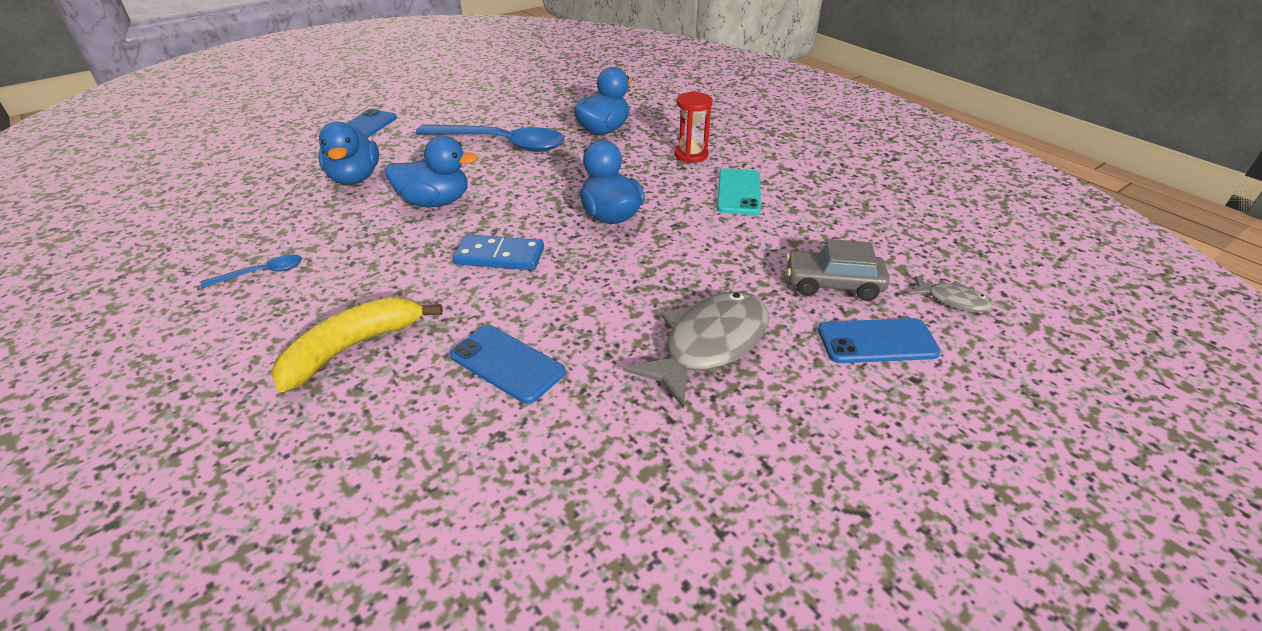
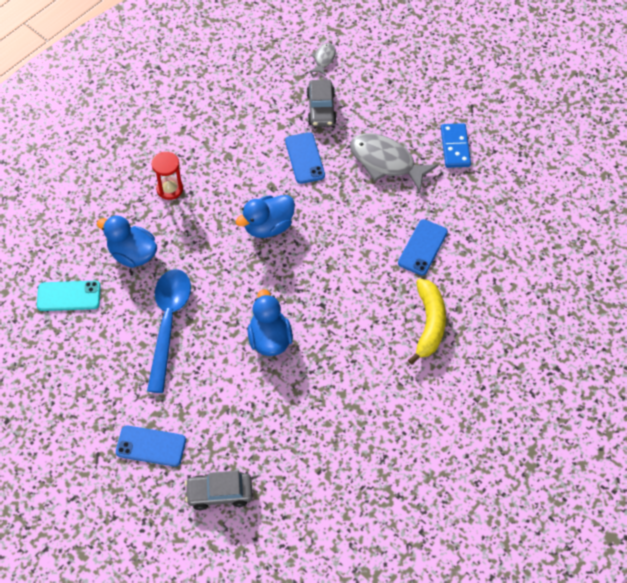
camera: 100 degrees left, 20 degrees up
blue spoon [201,255,302,288] -> none
yellow banana [271,297,443,392] -> yellow banana turned 120 degrees counterclockwise [408,279,446,365]
blue duck [318,121,379,184] -> none
blue domino [453,234,544,270] -> blue domino moved to [441,123,471,168]
turquoise phone [717,168,761,215] -> turquoise phone moved to [37,281,101,311]
blue phone [818,318,941,363] -> blue phone moved to [285,132,325,184]
none -> grey car [185,471,253,510]

